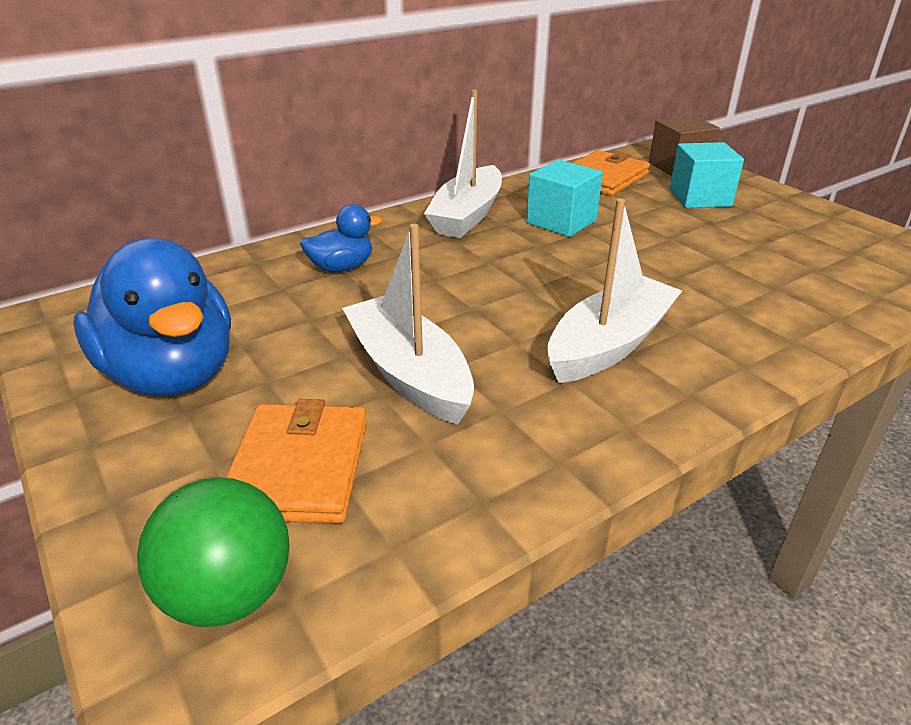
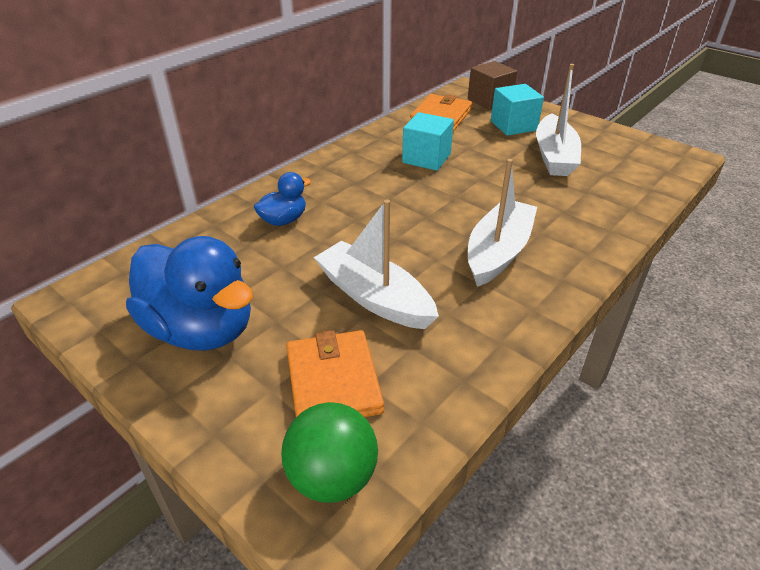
camera: 15 degrees left, 5 degrees up
white boat [424,90,502,238] -> white boat moved to [536,64,581,176]

